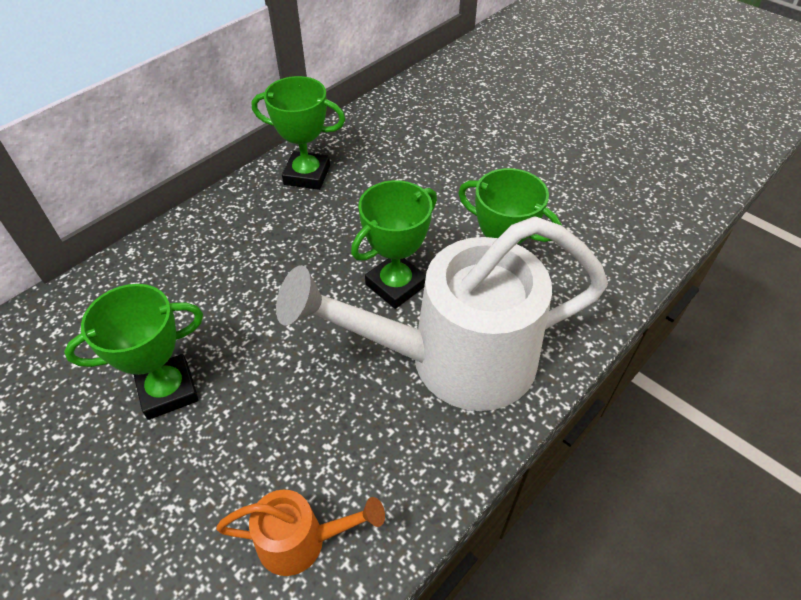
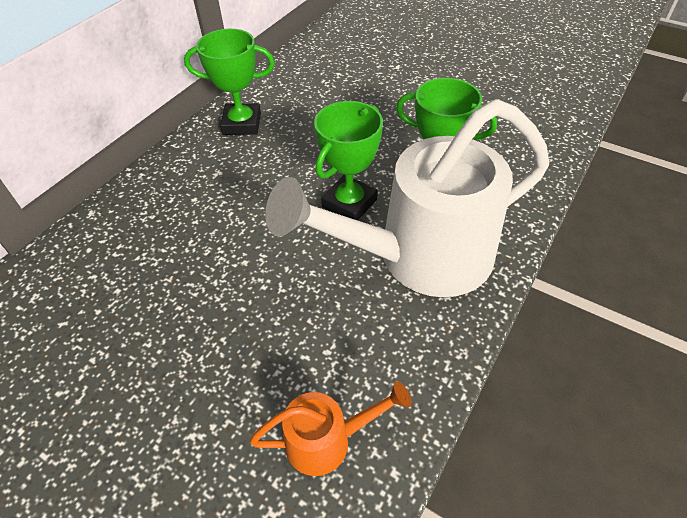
camera: 10 degrees left, 0 degrees up
green trophy [64,284,203,420] -> none

